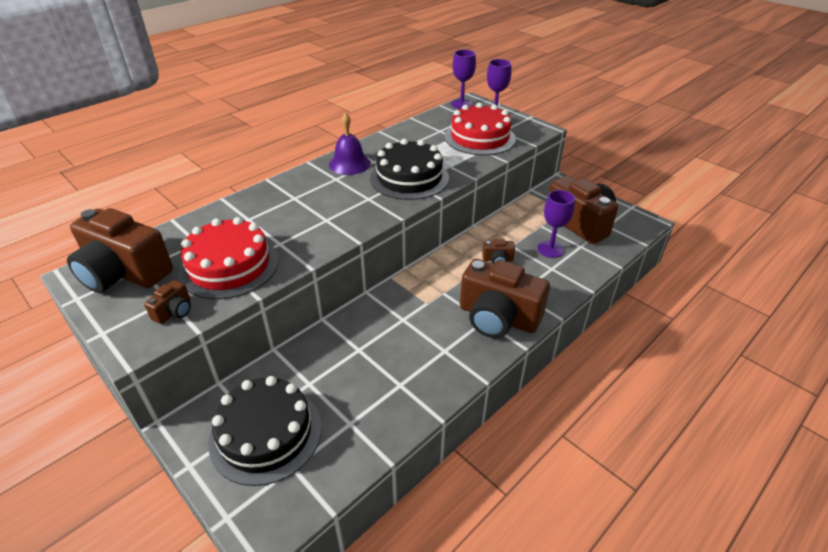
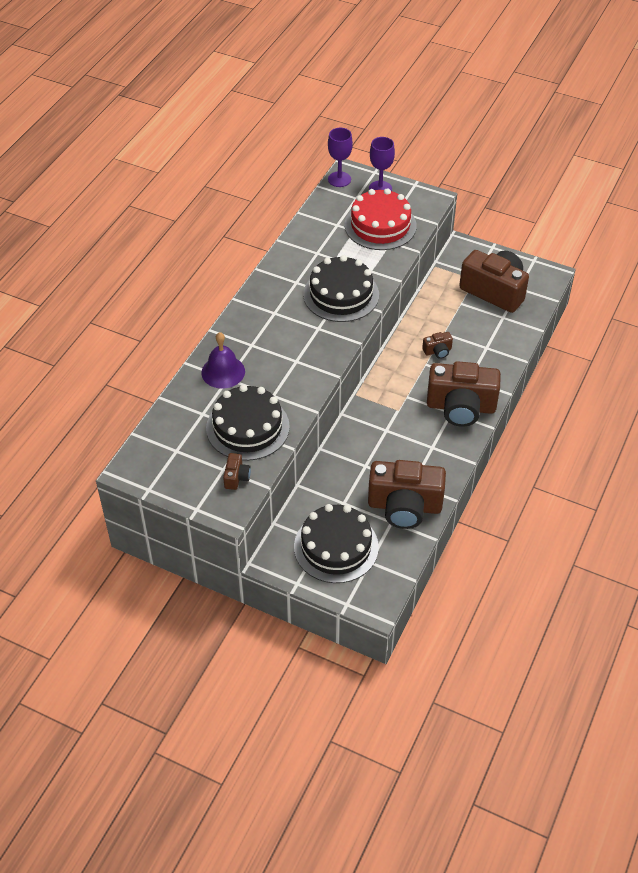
camera: 20 degrees left, 10 degrees up
brown camera [67,208,173,293] -> brown camera moved to [368,460,446,529]
red cake [178,217,279,299] -> black cake [206,385,290,461]
purple bell [329,113,371,175] -> purple bell moved to [201,332,245,389]
purple goblet [538,190,575,258] -> none

